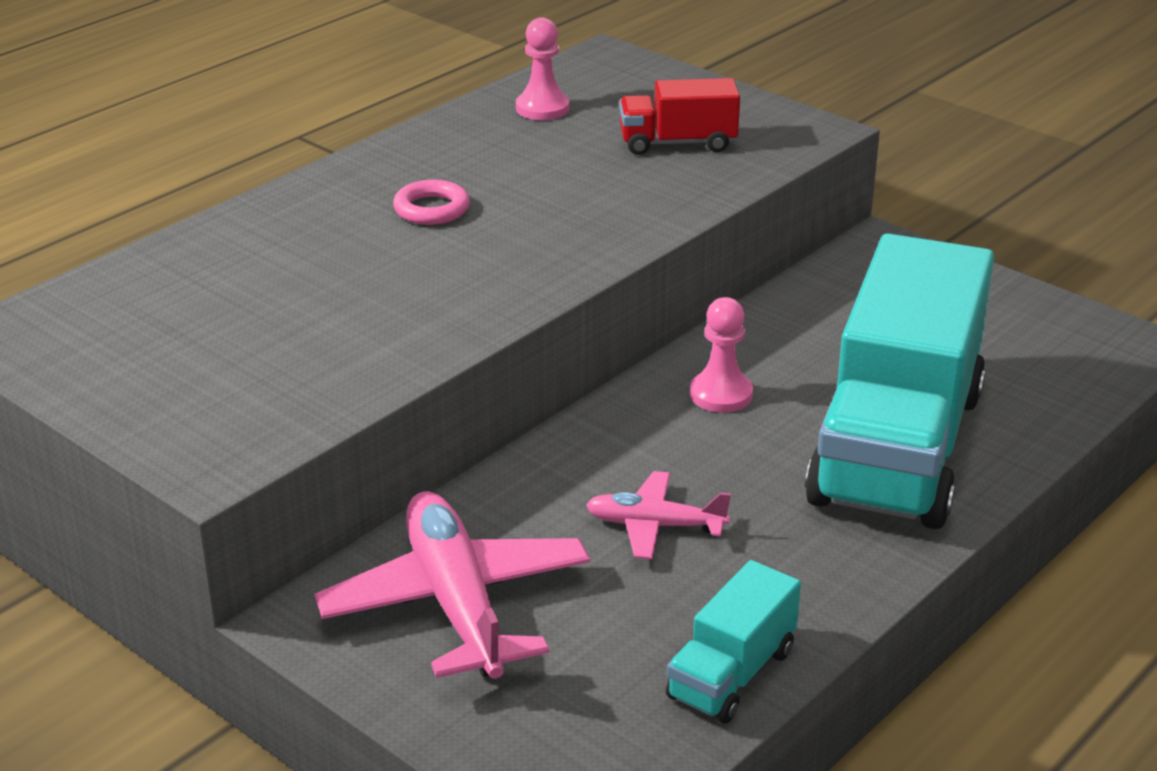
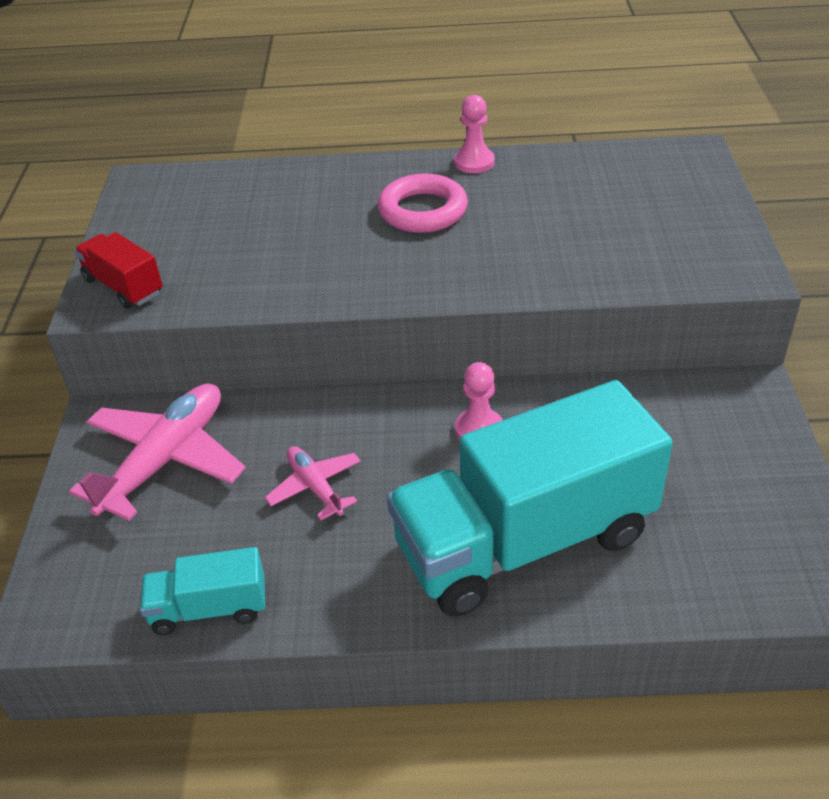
camera: 50 degrees right, 10 degrees up
pink ring [393,180,470,225] -> pink ring [378,173,468,233], size x1.64
pink pawn [516,17,570,120] -> pink pawn moved to [454,95,495,173]
red truck [619,78,740,155] -> red truck moved to [74,232,163,309]

